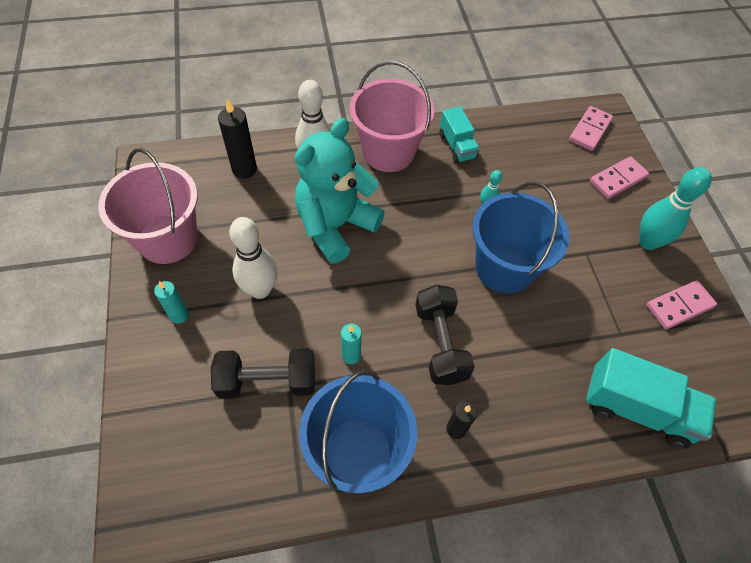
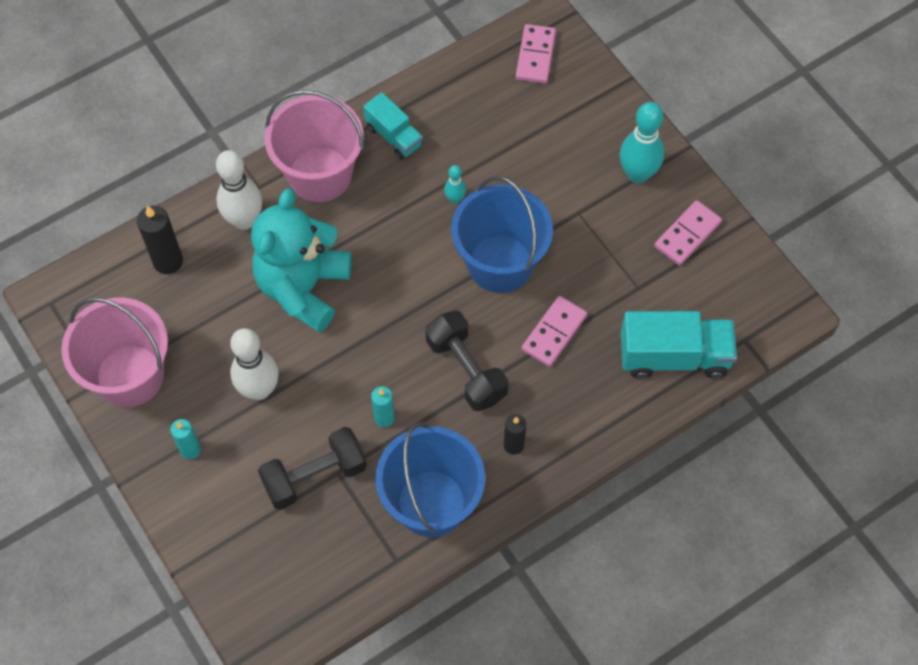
camera: 20 degrees left, 5 degrees up
pink domino [590,156,649,199] -> pink domino moved to [521,296,587,367]

